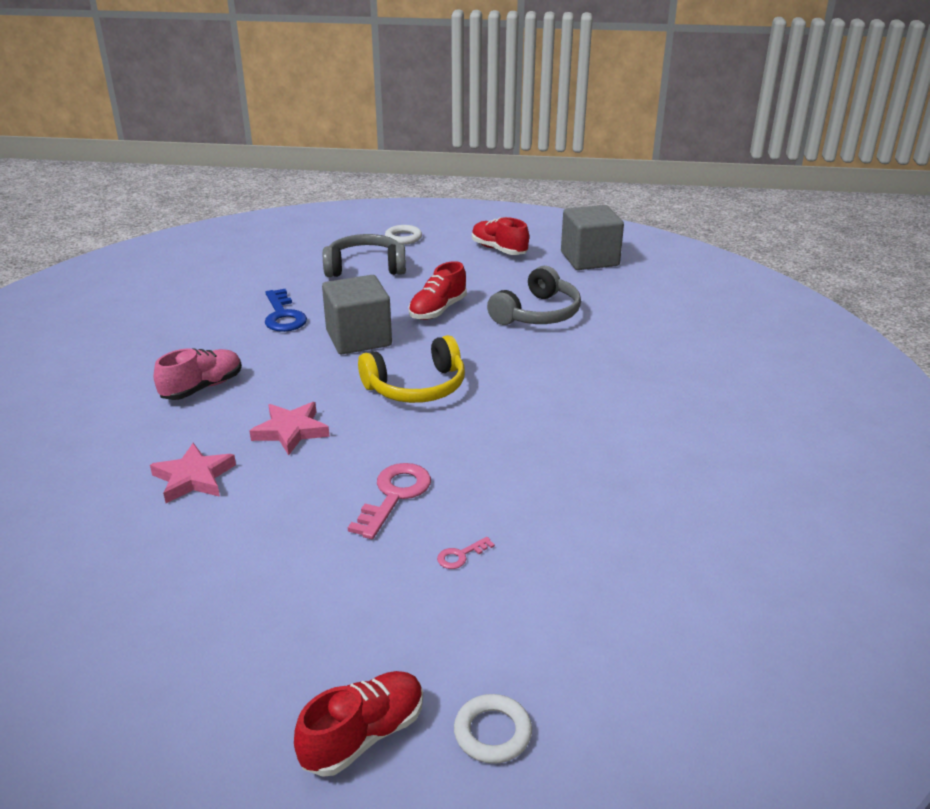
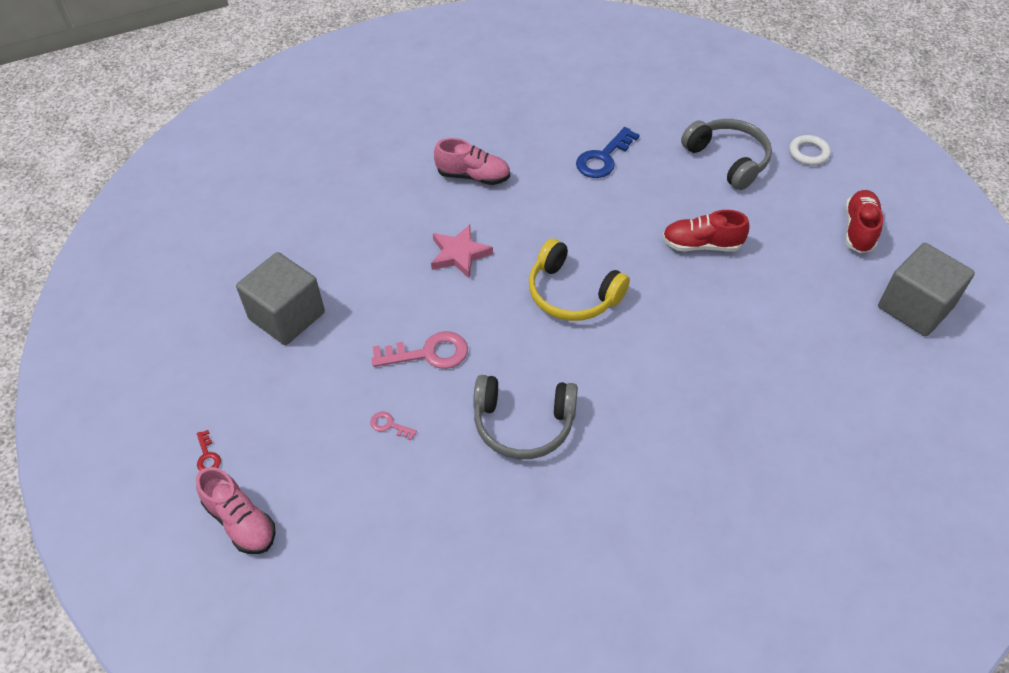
camera: 60 degrees right, 20 degrees up
pink star [150,443,236,503] -> none
red shoe [294,671,423,777] -> red key [197,430,221,471]
grey cube [322,275,392,354] -> grey cube moved to [236,252,325,345]
white ring [454,694,532,764] -> pink shoe [196,467,276,554]
grey headphones [487,266,581,325] -> grey headphones moved to [473,375,578,459]

